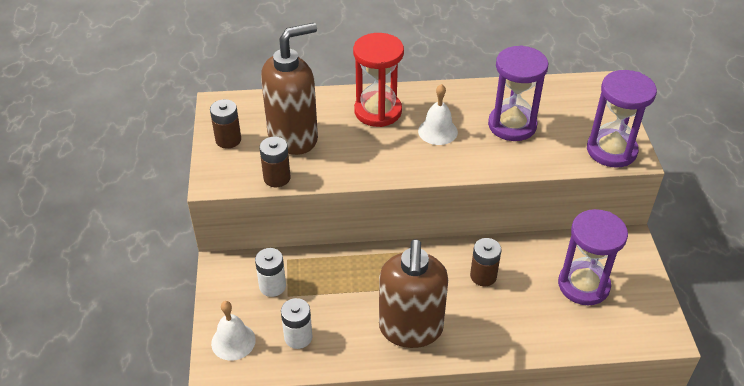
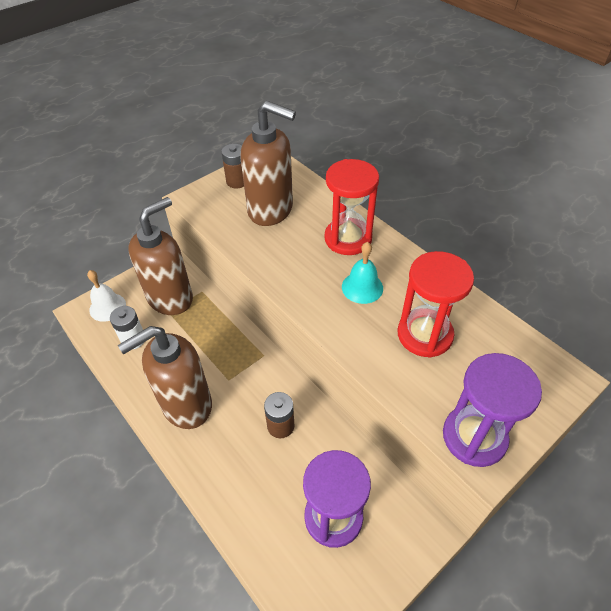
camera: 55 degrees right, 5 degrees up
white battery [255,248,286,297] -> brown soap dispenser [128,197,193,315]
brown battery [259,137,290,187] -> none
white bell [418,84,458,145] -> turquoise bell [342,242,383,304]
purple hourglass [488,45,548,141] -> red hourglass [398,251,474,358]

